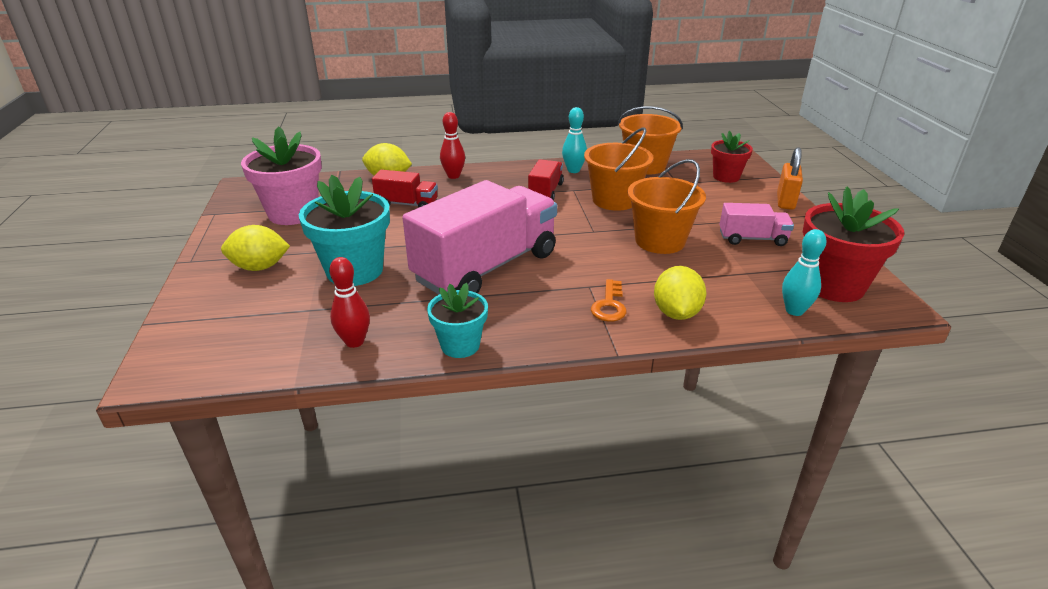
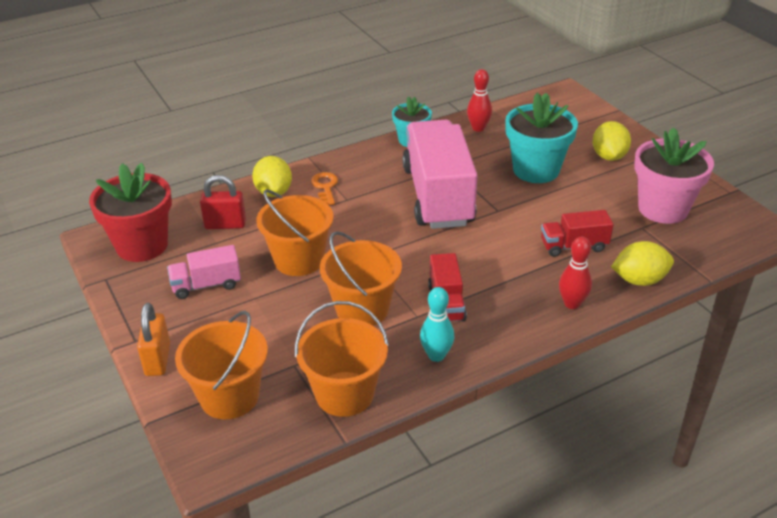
camera: 160 degrees right, 5 degrees up
yellow lemon [221,225,290,271] -> yellow lemon turned 60 degrees counterclockwise [592,121,631,161]
pink truck [402,180,557,295] -> pink truck turned 150 degrees clockwise [402,120,477,229]
red flower pot [711,131,753,183] -> orange bucket [175,311,268,419]
turquoise bowling pin [782,229,827,316] -> none
none -> red padlock [200,175,246,229]

